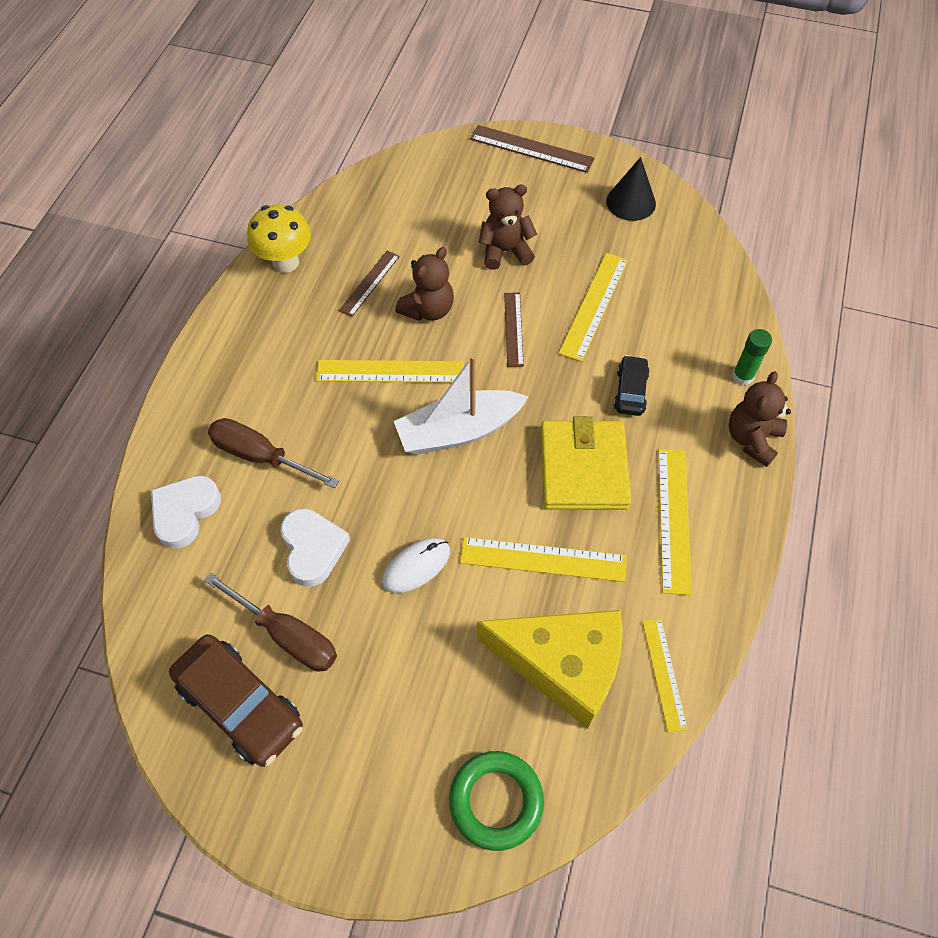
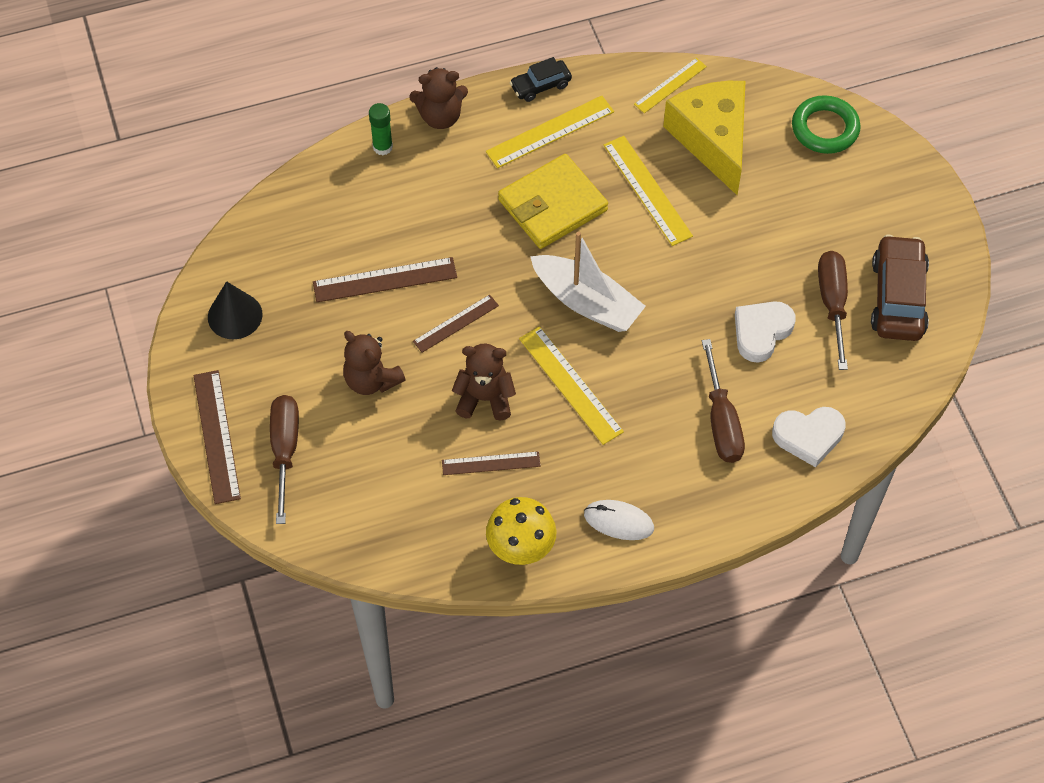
camera: 125 degrees left, 0 degrees up
white mouse [382,538,450,593] -> white mouse moved to [584,500,654,540]
yellow ruler [559,253,628,362] -> brown ruler [313,257,457,302]
black car [614,355,650,416] -> black car moved to [510,57,572,102]
none -> brown screwdriver [270,395,299,524]

